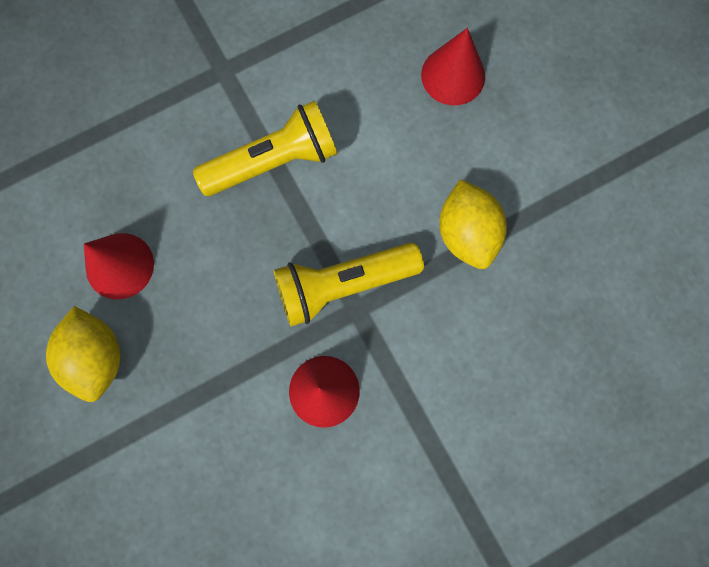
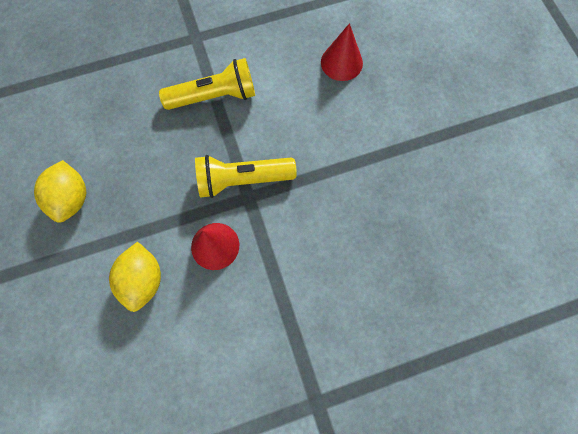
camera: 10 degrees right, 5 degrees down
red cone [84,233,154,299] -> none
yellow lemon [439,179,507,269] -> yellow lemon moved to [109,242,161,312]

